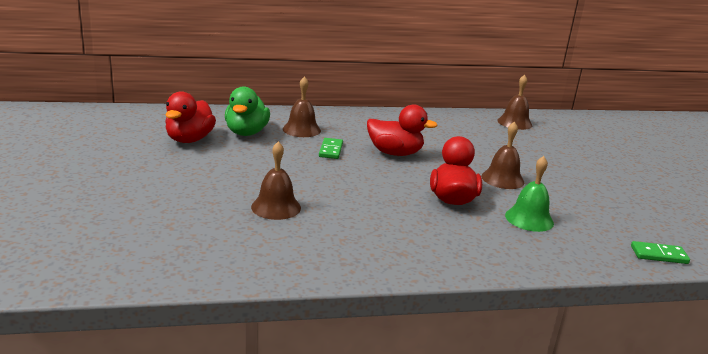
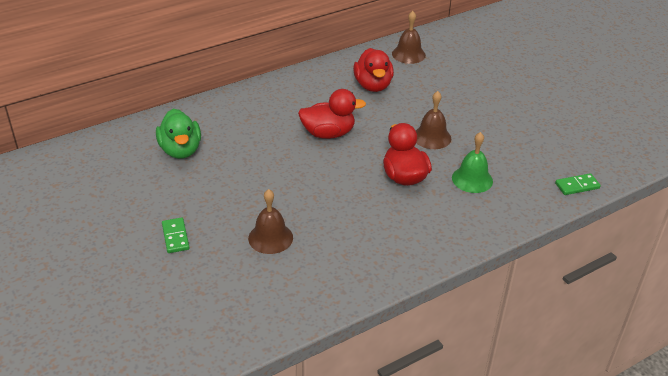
camera: 20 degrees left, 15 degrees up
red duck [165,91,216,143] -> red duck moved to [353,48,394,92]
brown bell [283,76,321,137] -> none
green domino [319,138,343,159] -> green domino moved to [162,218,190,253]

